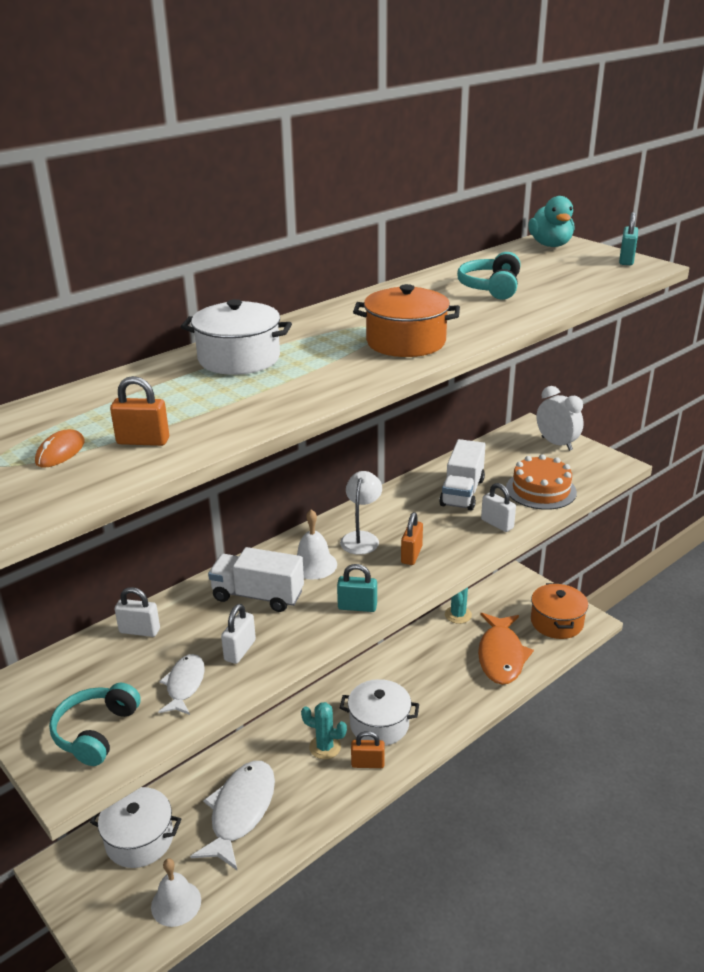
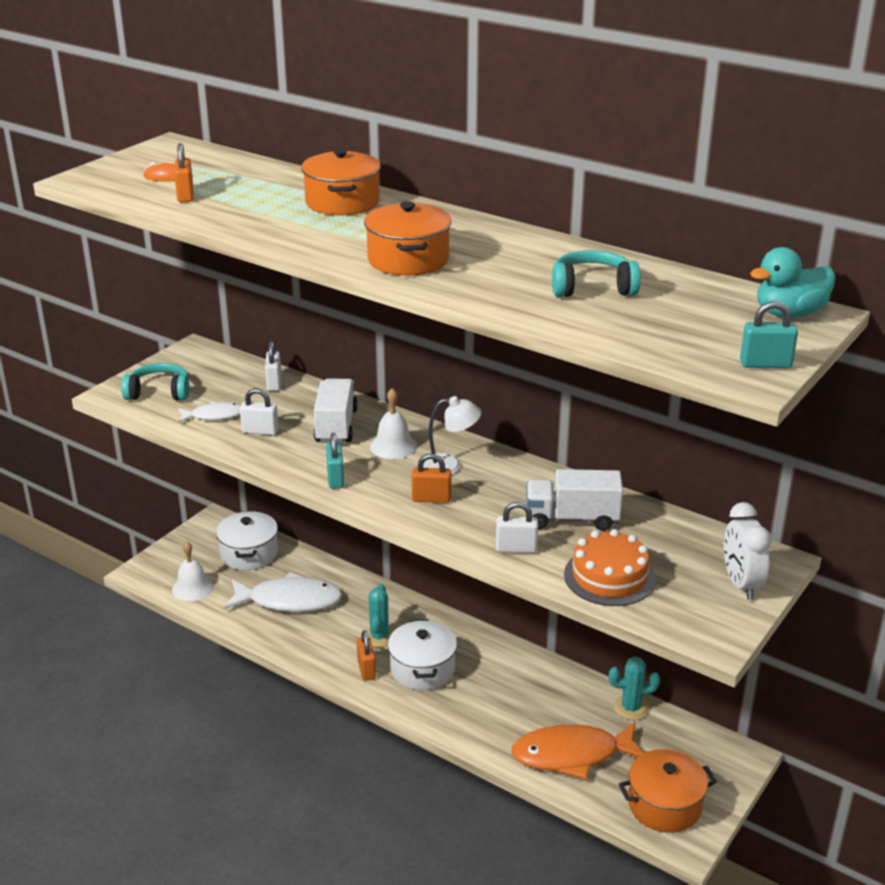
camera: 75 degrees right, 0 degrees up
white pot [181,299,292,375] -> orange pot [301,149,381,215]
white padlock [481,483,516,532] -> white padlock turned 60 degrees clockwise [496,502,538,553]
white clock [537,386,584,451] -> white clock turned 135 degrees clockwise [724,502,772,600]

